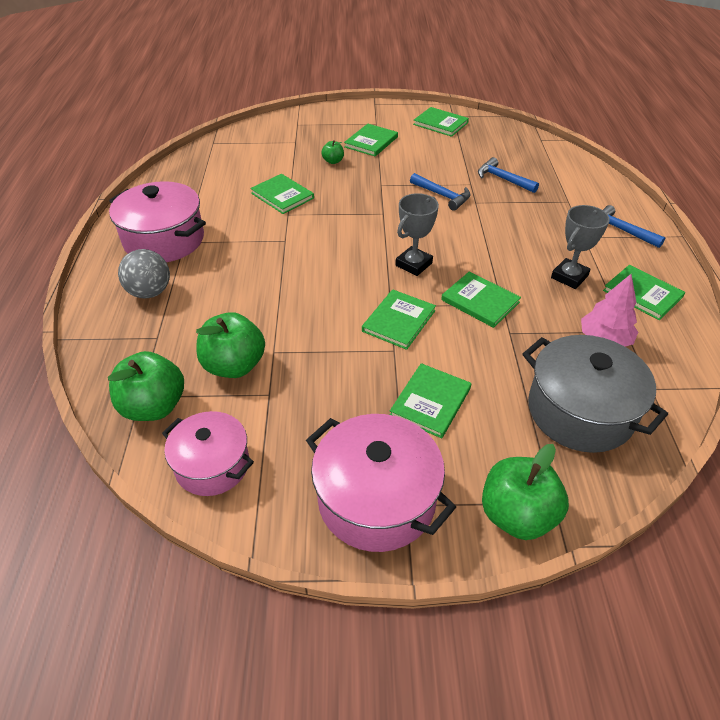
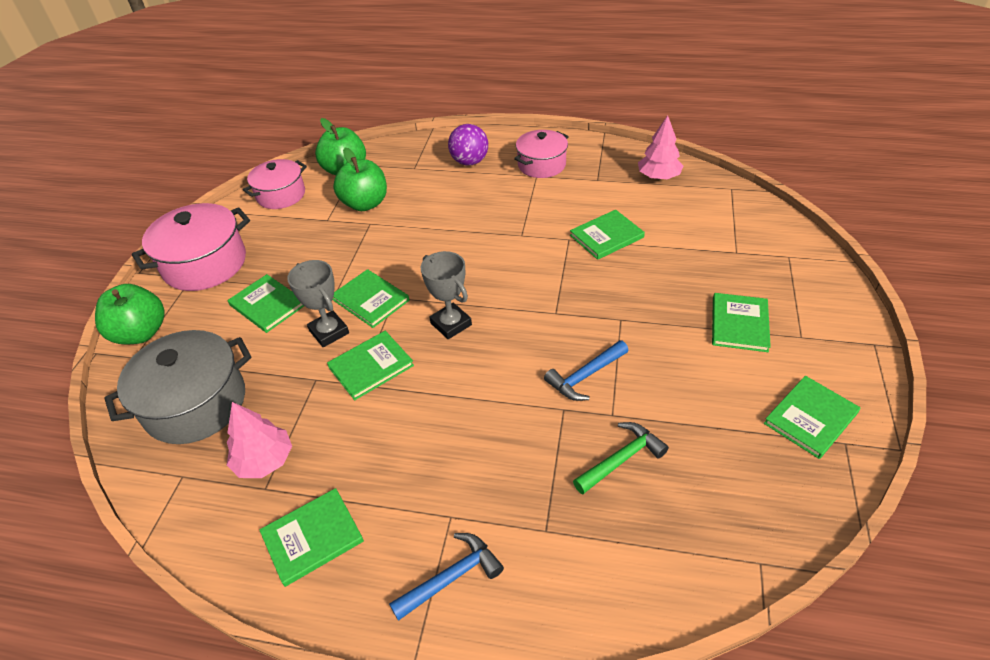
camera: 105 degrees right, 0 degrees up
pink pot [109,181,206,262] -> pink pot [514,130,569,178], size x0.66
grey ball [118,249,170,299] -> purple ball [448,124,488,165]
green apple [322,140,344,164] -> none
green book [344,124,398,156] -> green book turned 60 degrees clockwise [712,293,771,352]
blue hammer [478,157,539,193] -> green hammer [573,422,669,494]
grey trophy [551,205,610,289] -> grey trophy moved to [287,260,349,347]
none -> pink tree [638,115,683,180]

